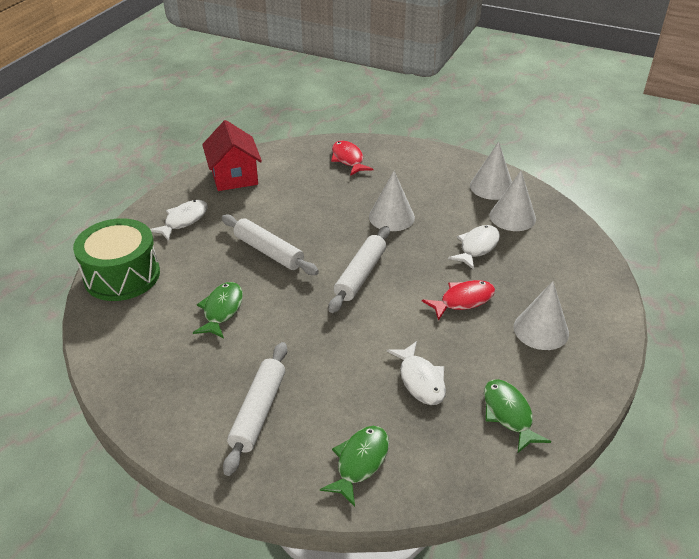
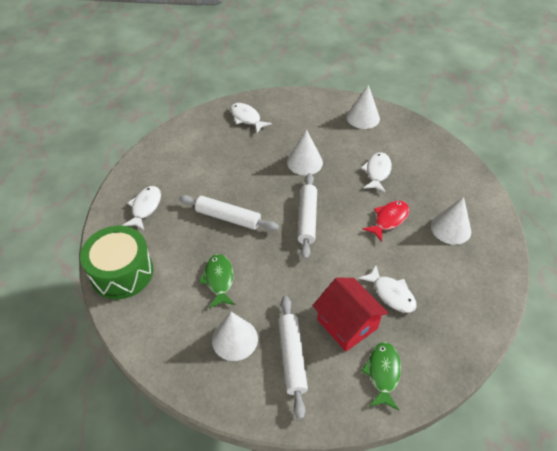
camera: 20 degrees left, 10 degrees up
red house [202,120,262,191] -> red house moved to [313,278,389,352]
red fish [331,140,373,176] -> white fish [230,103,272,133]
green fish [484,379,551,453] -> none
white cone [490,171,536,231] -> white cone moved to [212,312,258,361]

